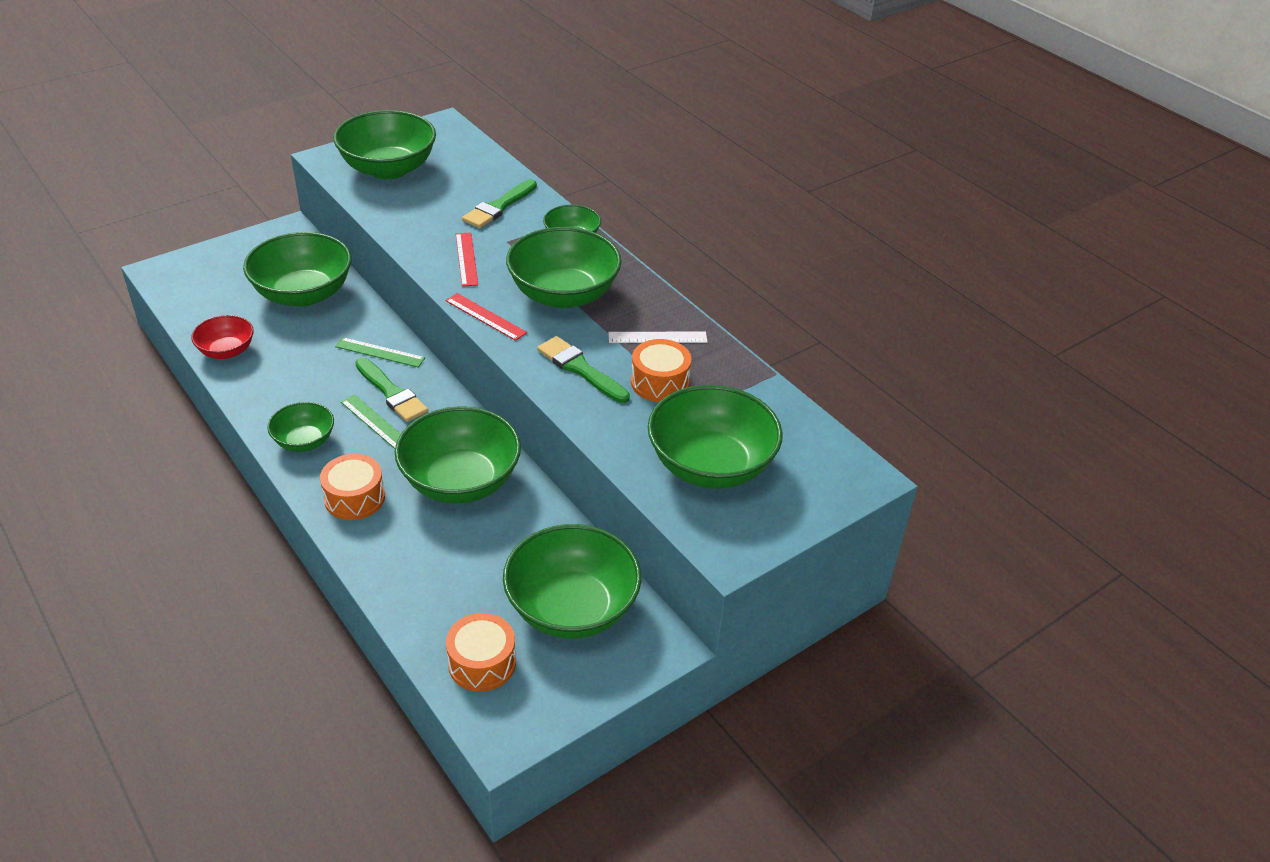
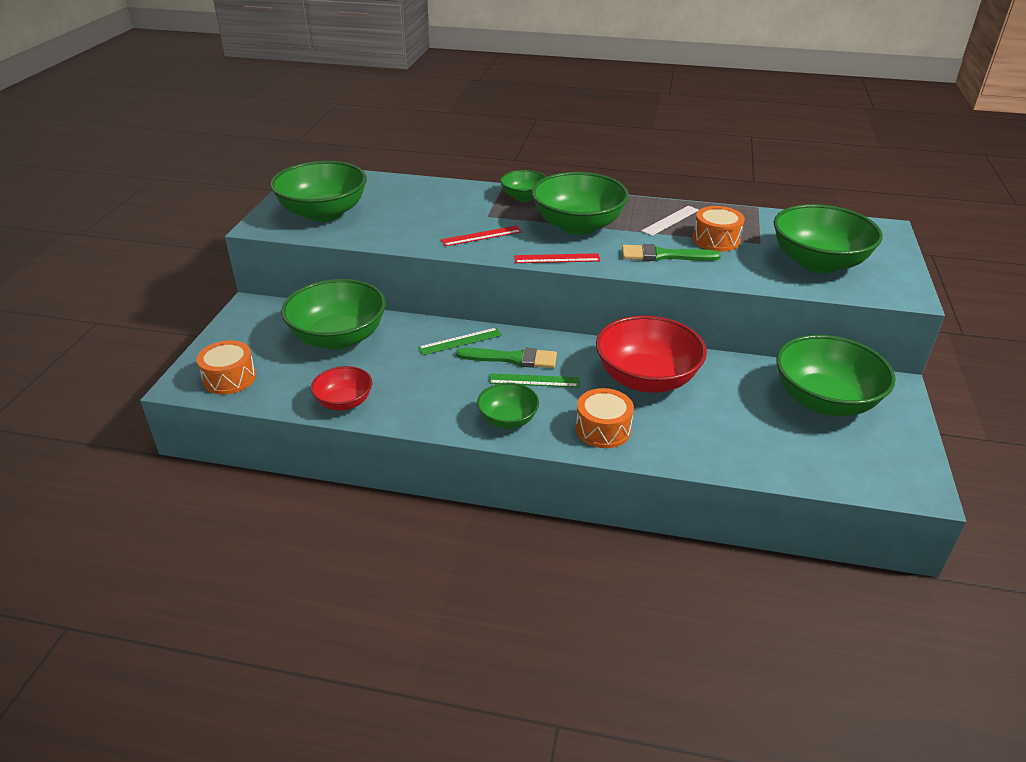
camera: 40 degrees left, 5 degrees down
green bowl [395,406,521,504] -> red bowl [596,315,707,393]
orange drum [446,613,516,692] -> orange drum moved to [196,340,256,395]
red ruler [456,232,478,287] -> red ruler turned 60 degrees counterclockwise [441,225,522,246]
green brush [462,179,537,228] -> none

